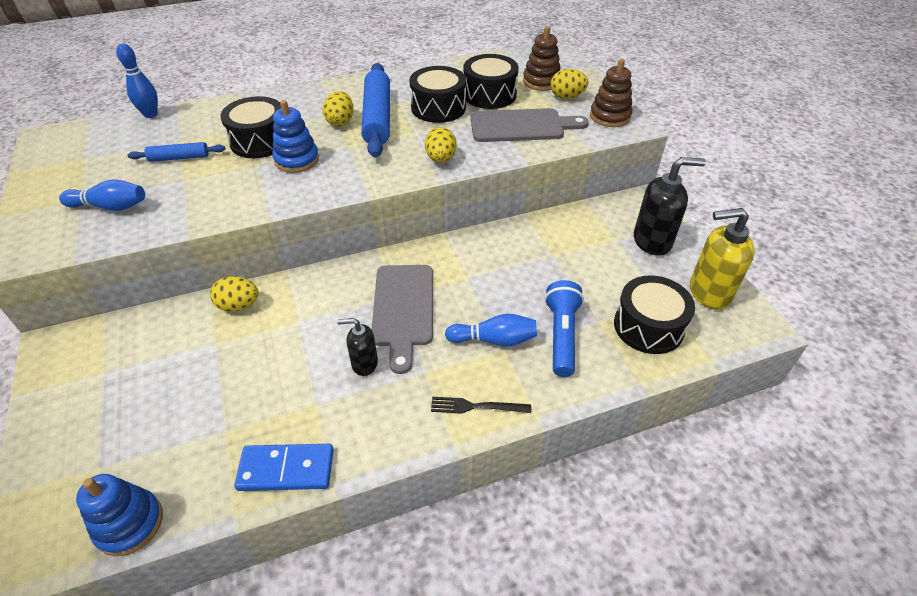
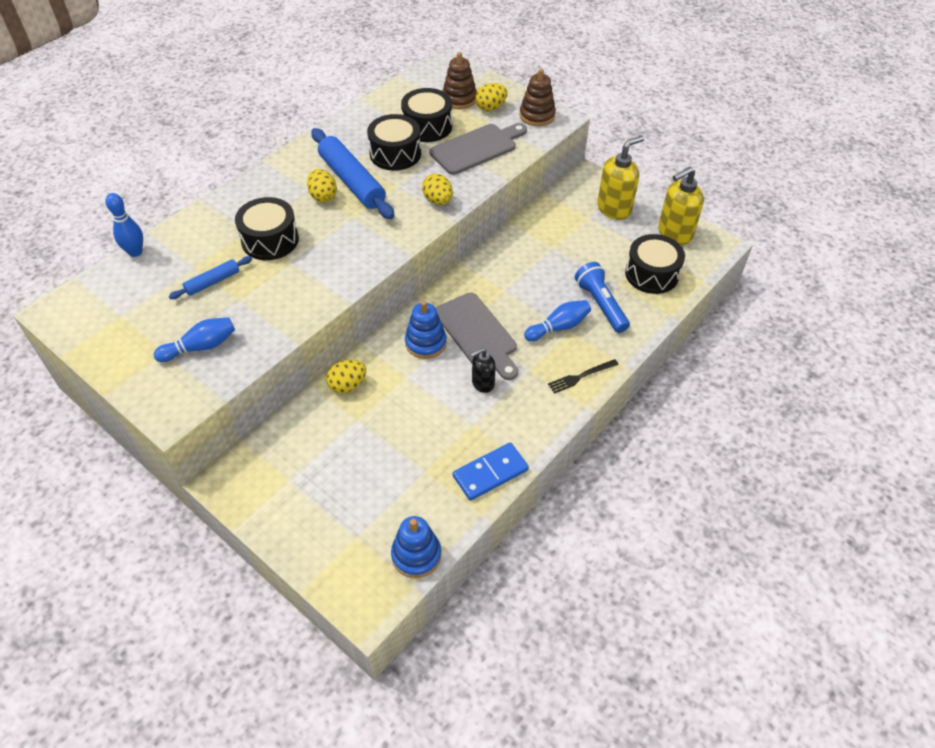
camera: 30 degrees left, 5 degrees up
blue stacking toy [272,100,319,173] -> blue stacking toy moved to [405,301,447,359]
black soap dispenser [634,157,706,256] -> yellow soap dispenser [597,135,644,220]

